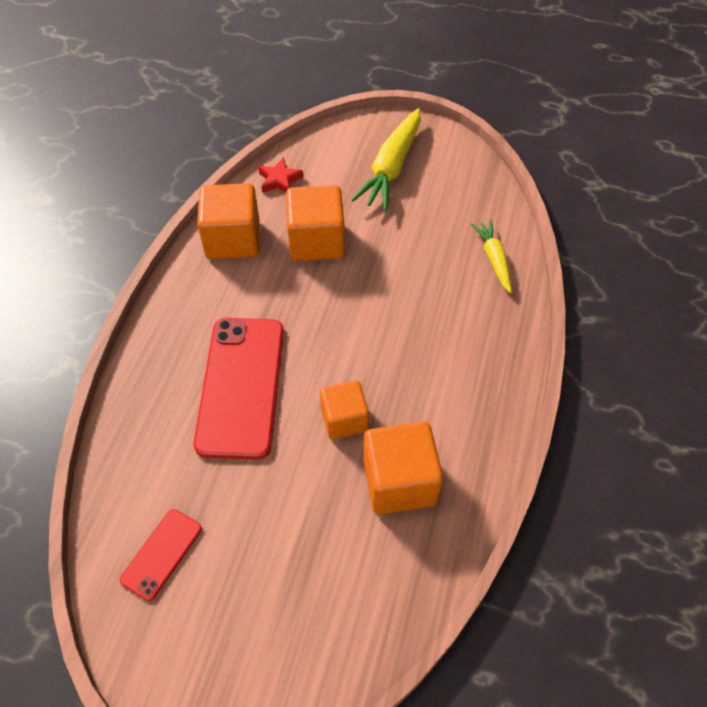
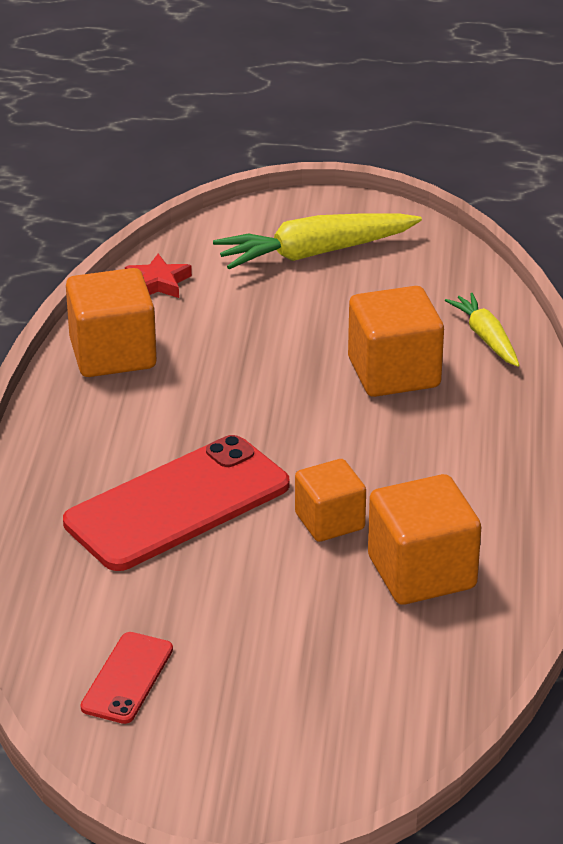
camera: 10 degrees left, 20 degrees down
red phone [194,318,284,460] -> red phone turned 60 degrees clockwise [63,435,290,571]
orange cube [286,185,345,261] -> orange cube moved to [348,286,444,397]
yellow carrot [352,108,421,211] -> yellow carrot turned 60 degrees clockwise [213,213,422,269]

